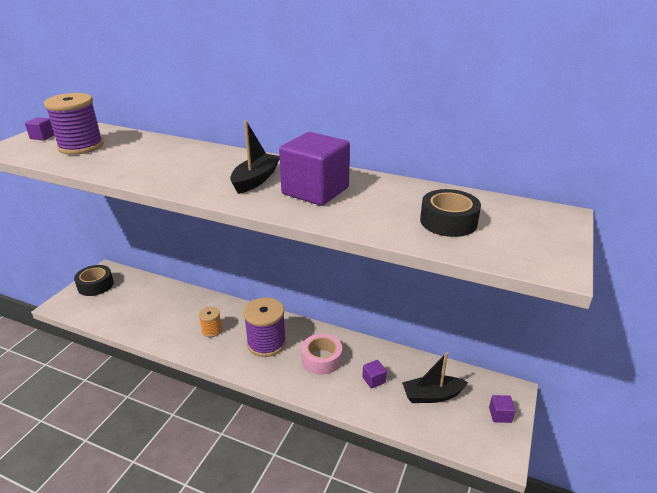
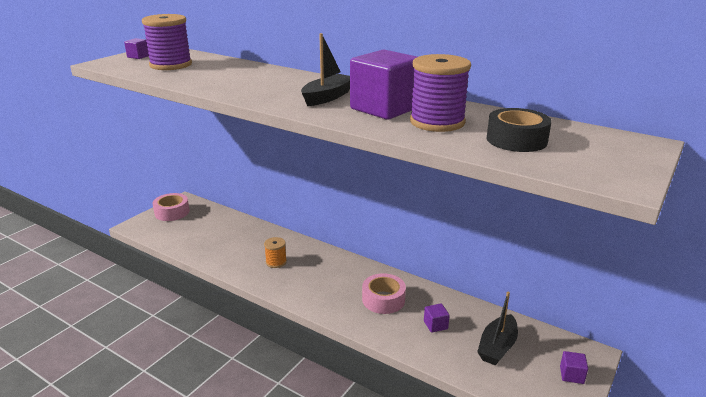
camera: 10 degrees right, 5 degrees down
black tape [74,265,114,296] -> pink tape [153,193,190,221]
purple spool [243,297,286,357] -> purple spool moved to [410,54,471,132]
black boat [402,352,468,403] -> black boat turned 60 degrees counterclockwise [477,292,518,365]

